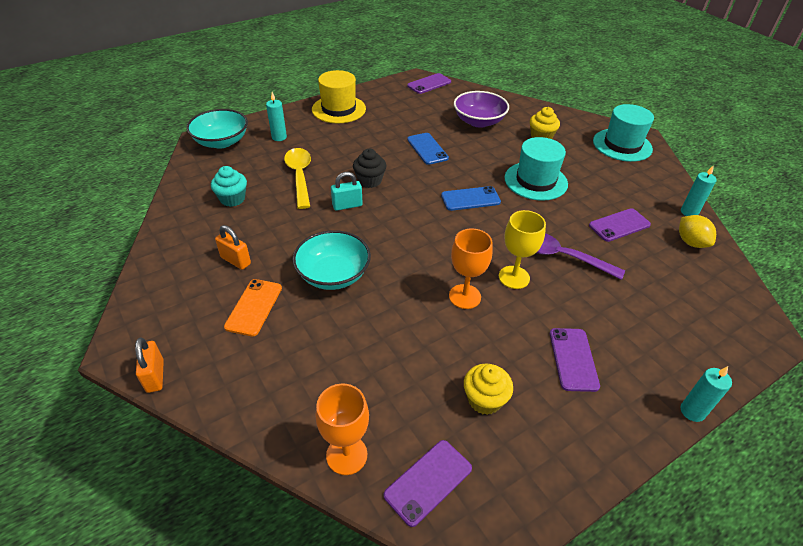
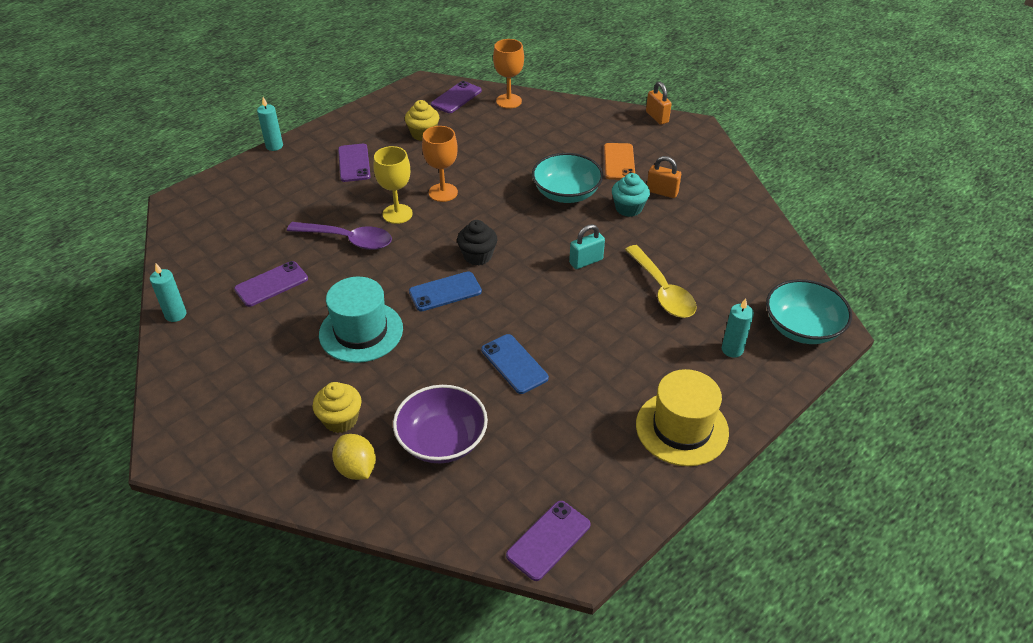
camera: 170 degrees right, 0 degrees up
turquoise cupcake [211,166,247,207] -> turquoise cupcake moved to [612,173,650,217]
black cupcake [353,149,386,188] -> black cupcake moved to [457,220,497,265]
turquoise hat [593,104,654,162] -> none
yellow lemon [679,215,716,248] -> yellow lemon moved to [332,434,376,480]

